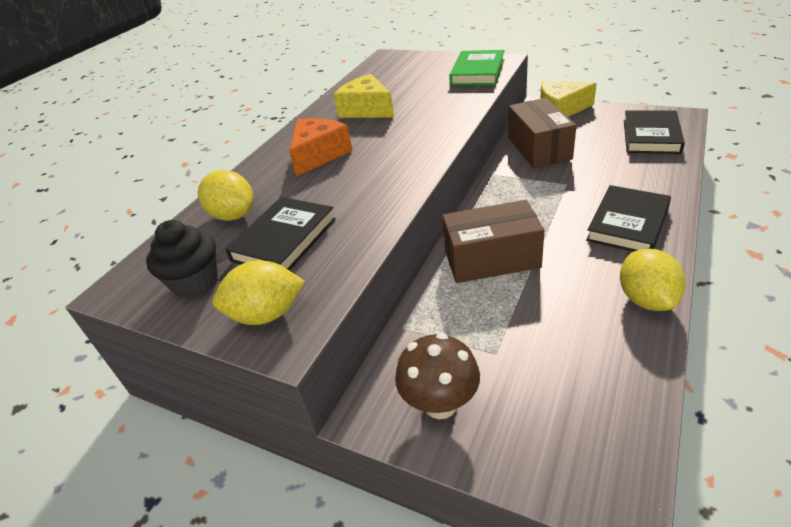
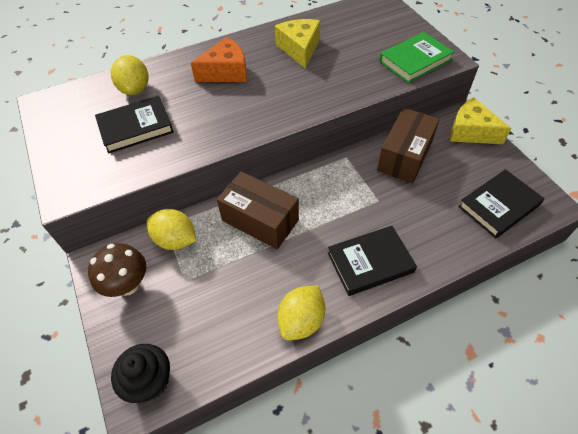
camera: 35 degrees right, 15 degrees up
black cupcake [146,220,218,299] -> black cupcake moved to [111,344,170,403]
yellow lemon [212,260,305,325] -> yellow lemon moved to [147,209,196,250]

